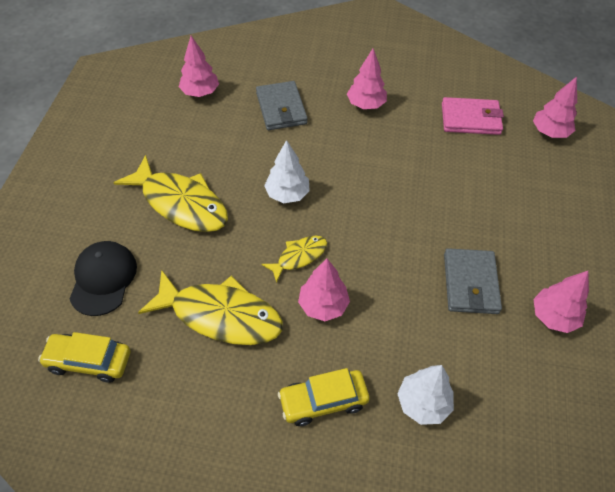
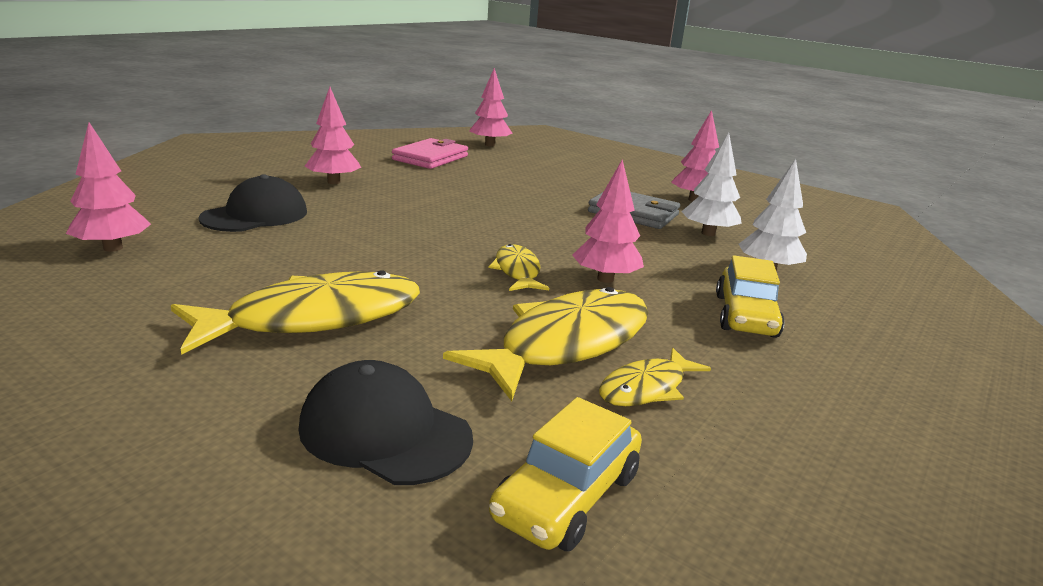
camera: 65 degrees left, 30 degrees down
grey wallet [256,81,308,130] -> black cap [198,174,307,232]
white tree [264,140,310,203] -> white tree moved to [681,133,742,236]
none -> yellow fish [599,348,711,406]

